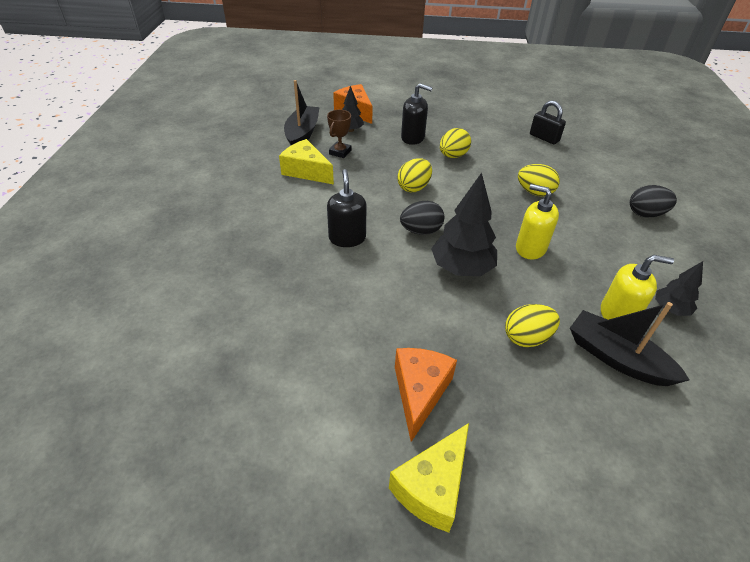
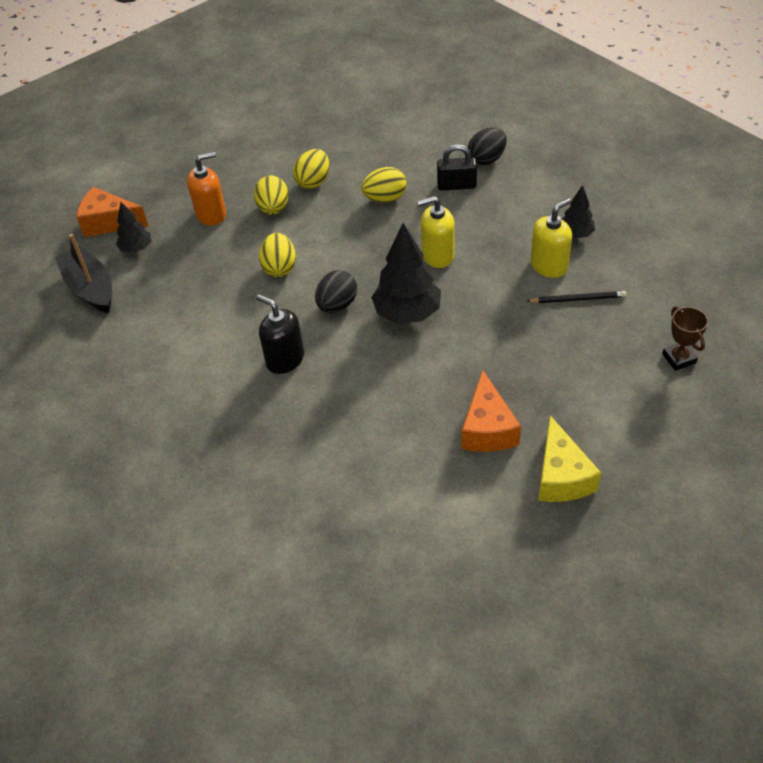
camera: 40 degrees left, 5 degrees up
yellow cheese [279,139,334,185] -> none
brown trophy [327,110,351,158] -> brown trophy moved to [662,306,708,371]
orange cheese [395,348,457,442] -> orange cheese turned 150 degrees counterclockwise [461,370,521,452]
black soap dispenser [401,83,433,145] -> orange soap dispenser [187,152,226,226]
yellow egg [505,304,560,347] -> yellow egg moved to [293,149,329,189]
black padlock [530,100,566,144] -> black padlock moved to [437,144,477,190]
black boat [570,302,689,386] -> black pencil [527,291,626,303]

